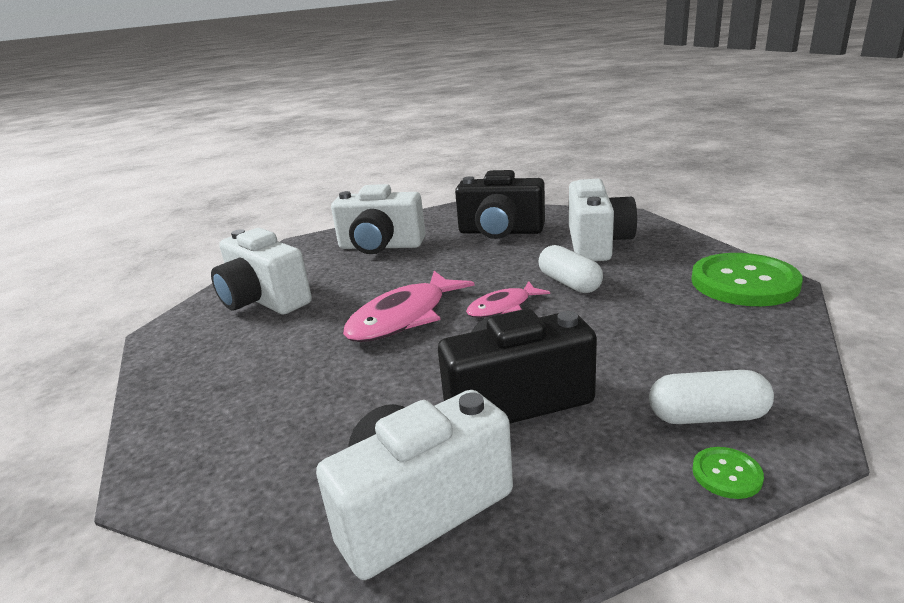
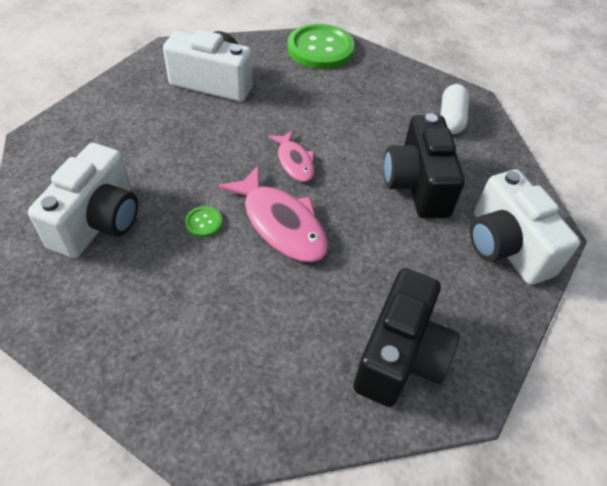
camera: 85 degrees left, 25 degrees up
white camera [211,228,312,315] -> none
black camera [455,170,545,239] -> black camera moved to [353,268,460,407]
white capsule [538,245,603,293] -> none
green button [692,447,764,499] -> green button moved to [185,206,222,237]

